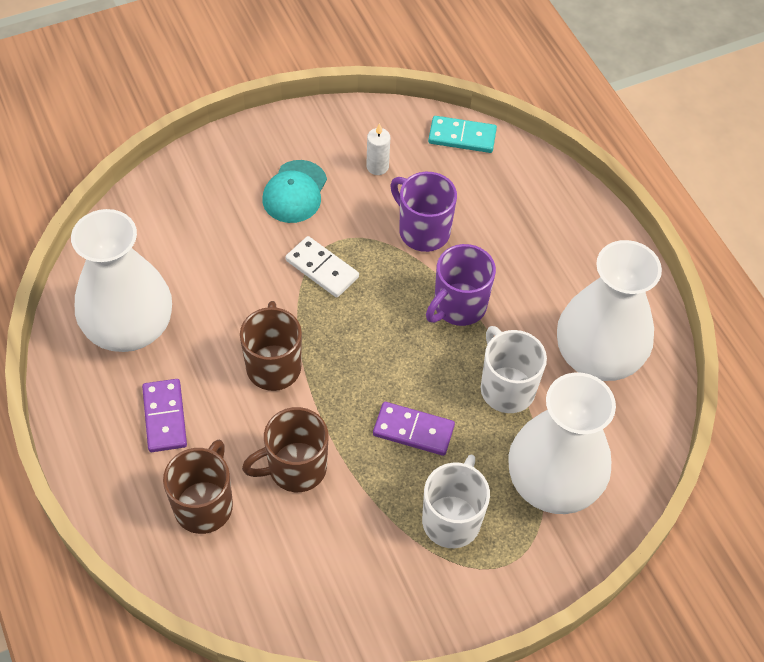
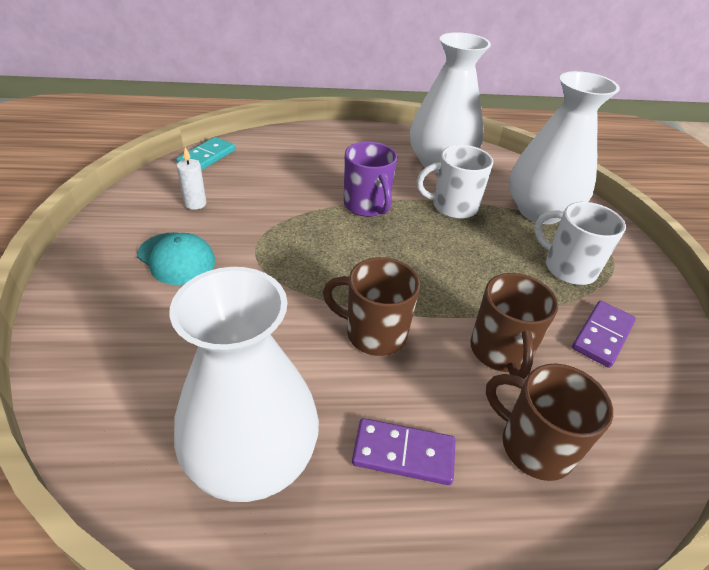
camera: 70 degrees left, 15 degrees down
white domino [285,236,359,298] -> none
purple domino [373,402,455,456] -> purple domino moved to [572,301,636,368]
purple mug [390,172,457,252] -> none

